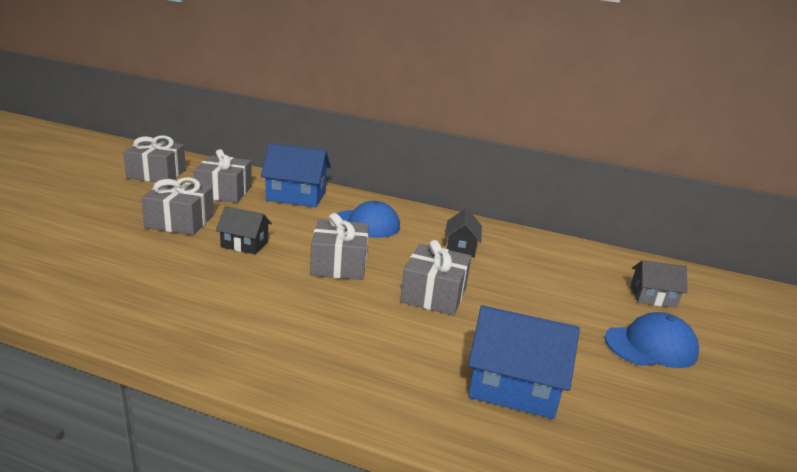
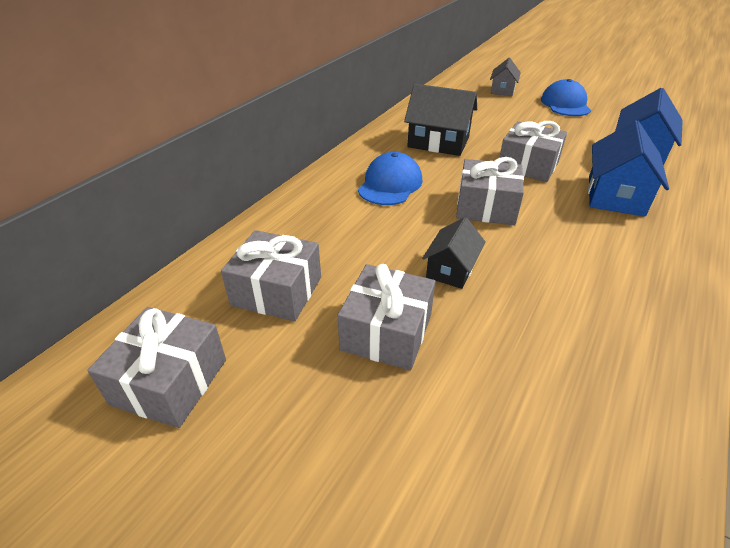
camera: 75 degrees left, 15 degrees up
blue house [261,143,331,207] -> blue house moved to [588,120,669,217]
black house [445,208,482,258] -> black house [404,84,477,156], size x1.64

